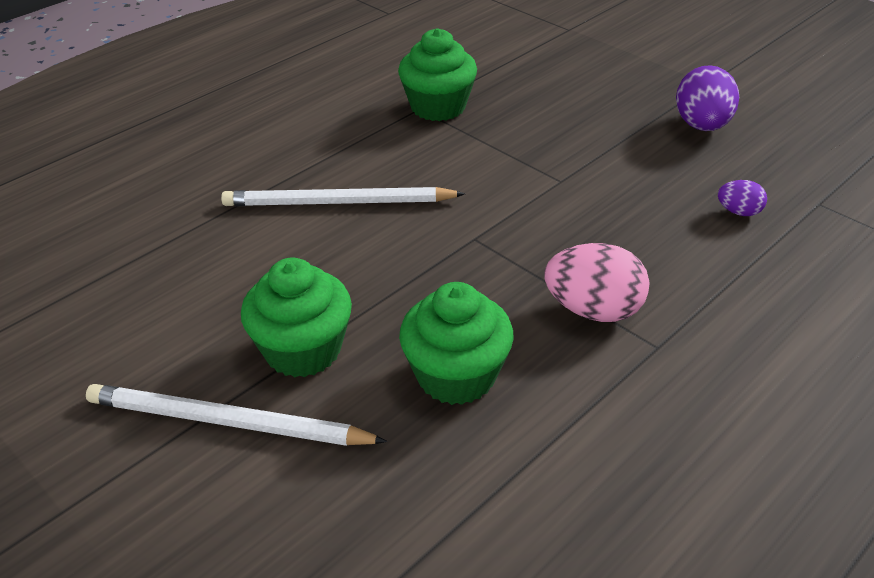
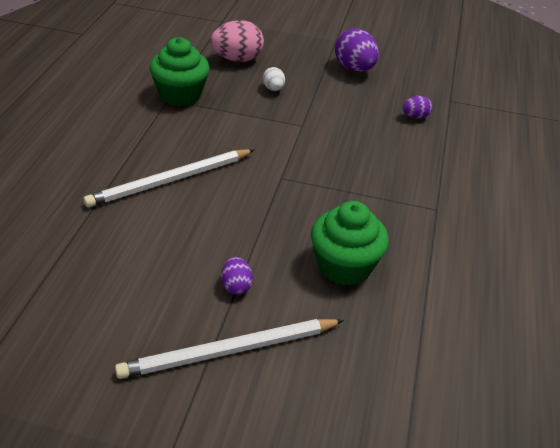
camera: 35 degrees left, 0 degrees up
green cupcake [241,258,352,378] -> purple egg [221,257,253,295]
pink egg [544,243,650,322] -> pink egg moved to [210,20,264,62]
none -> white egg [263,67,285,91]

